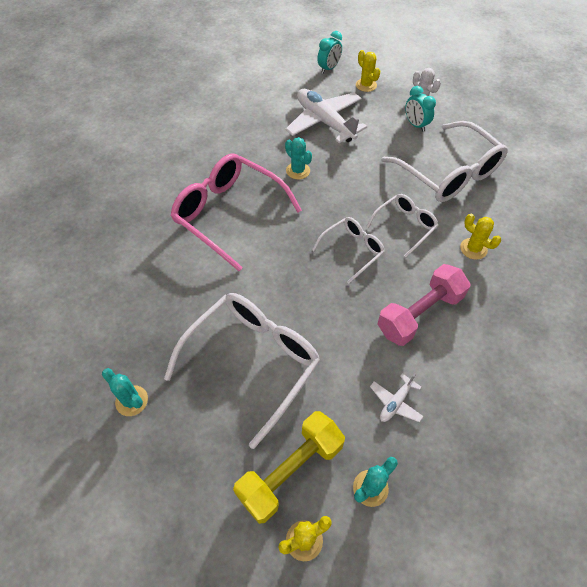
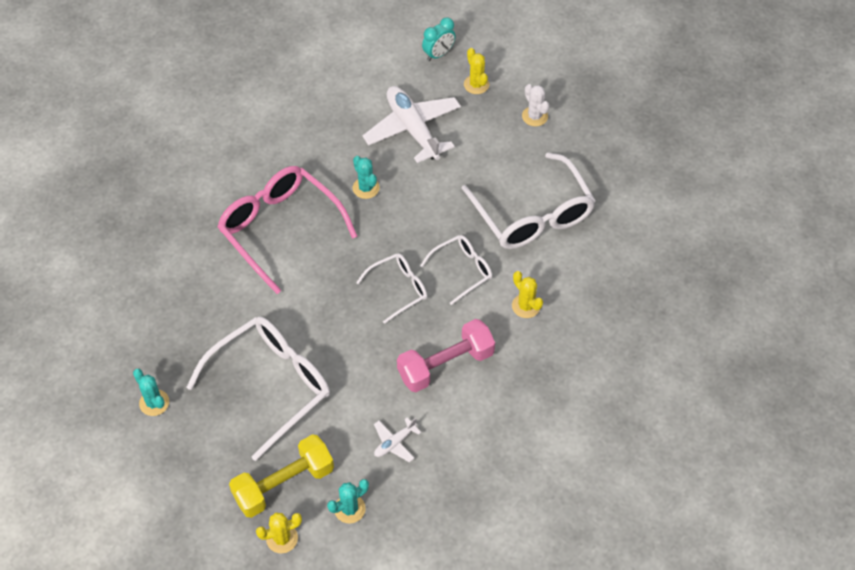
camera: 10 degrees right, 0 degrees up
turquoise clock [405,86,436,132] -> none

